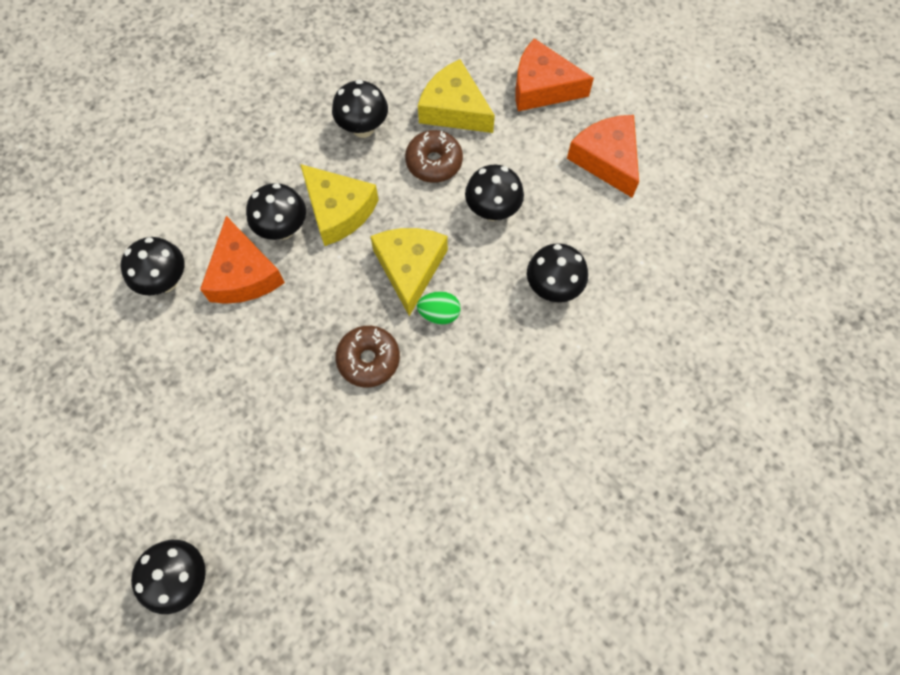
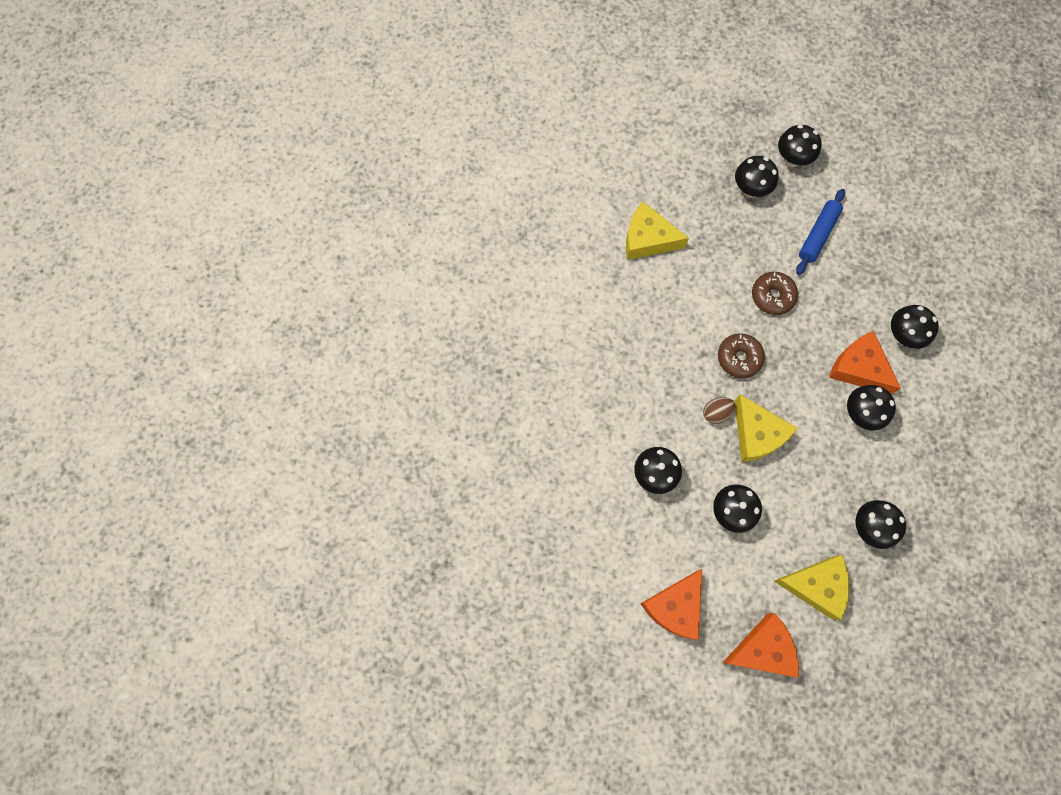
camera: 150 degrees right, 5 degrees up
yellow cheese [300,164,379,246] -> yellow cheese moved to [626,201,689,260]
brown donut [405,130,463,183] -> brown donut moved to [752,272,798,315]
green egg [417,291,461,324] -> brown egg [703,397,735,424]
orange cheese [567,115,639,198] -> orange cheese turned 90 degrees clockwise [640,569,702,640]
none -> black mushroom [778,125,822,167]
none -> blue rolling pin [796,189,845,275]

